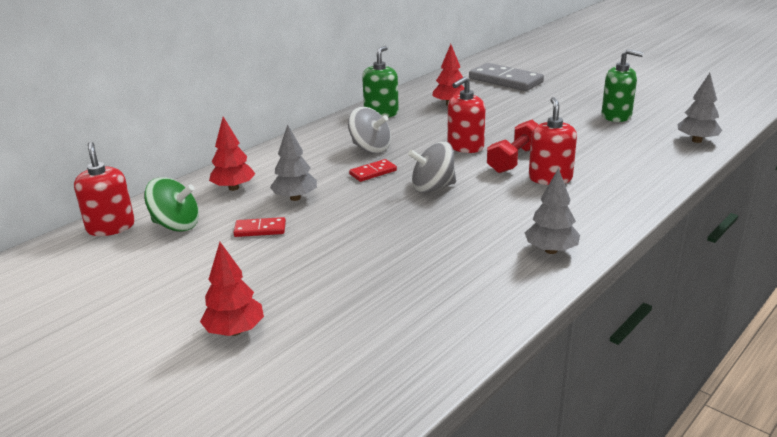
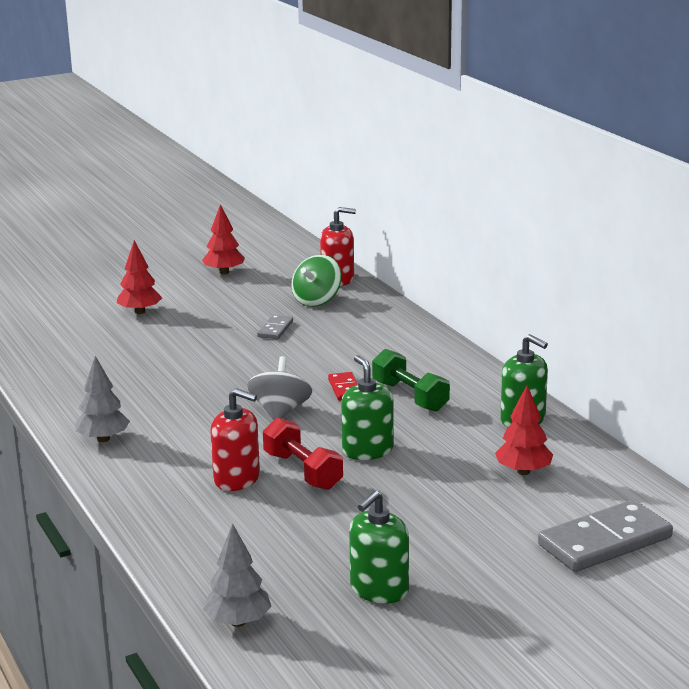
camera: 110 degrees right, 5 degrees down
red tree [209,117,255,191] -> red tree moved to [202,204,245,274]
red domino [233,217,286,237] -> grey domino [257,315,293,339]
grey tree [270,124,317,201] -> none
grey spinning top [348,107,391,154] -> green dumbbell [372,349,450,412]
red soap dispenser [447,76,486,153] -> green soap dispenser [341,355,394,460]

